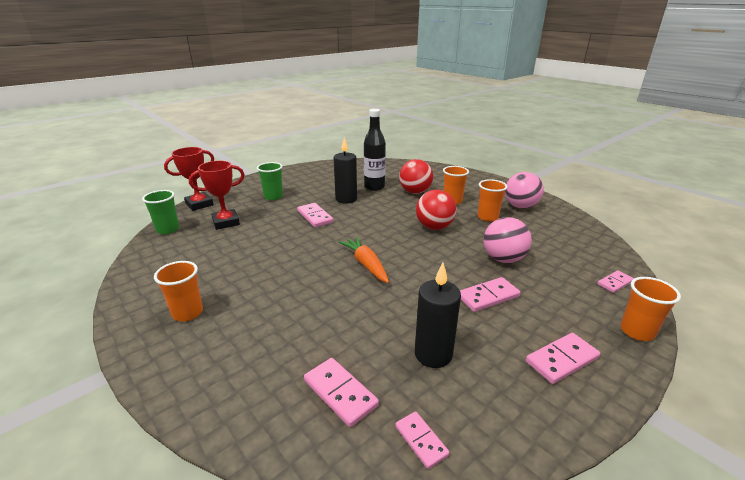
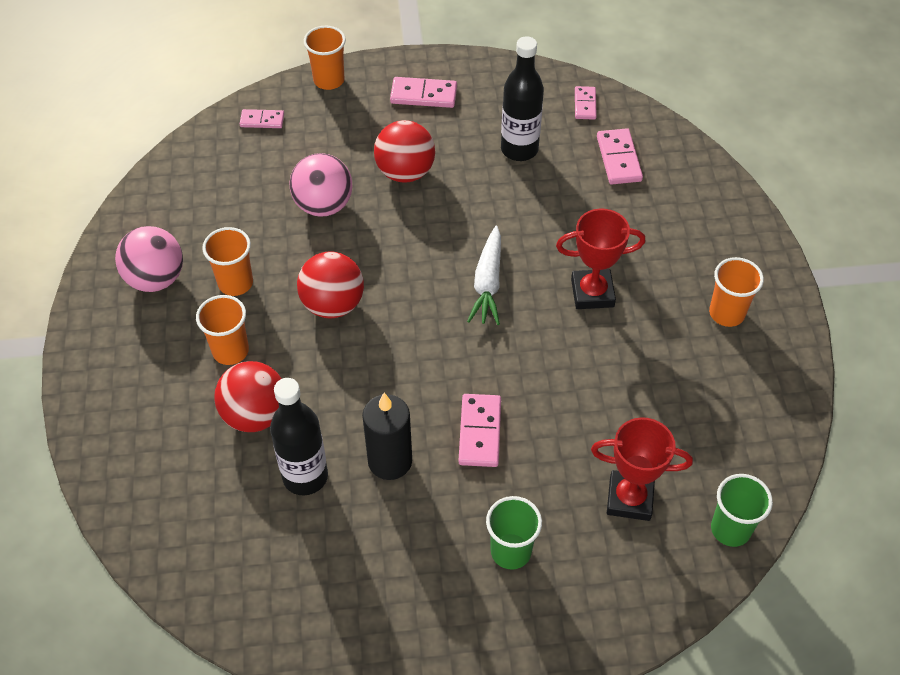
camera: 145 degrees left, 25 degrees up
red trophy [164,147,214,211] -> red trophy moved to [556,208,645,309]
orange carrot [339,237,389,283] -> white carrot [467,226,501,325]
black candle [415,263,461,368] -> black bottle [501,36,544,161]
pink domino [460,277,520,312] -> red ball [374,120,435,182]

